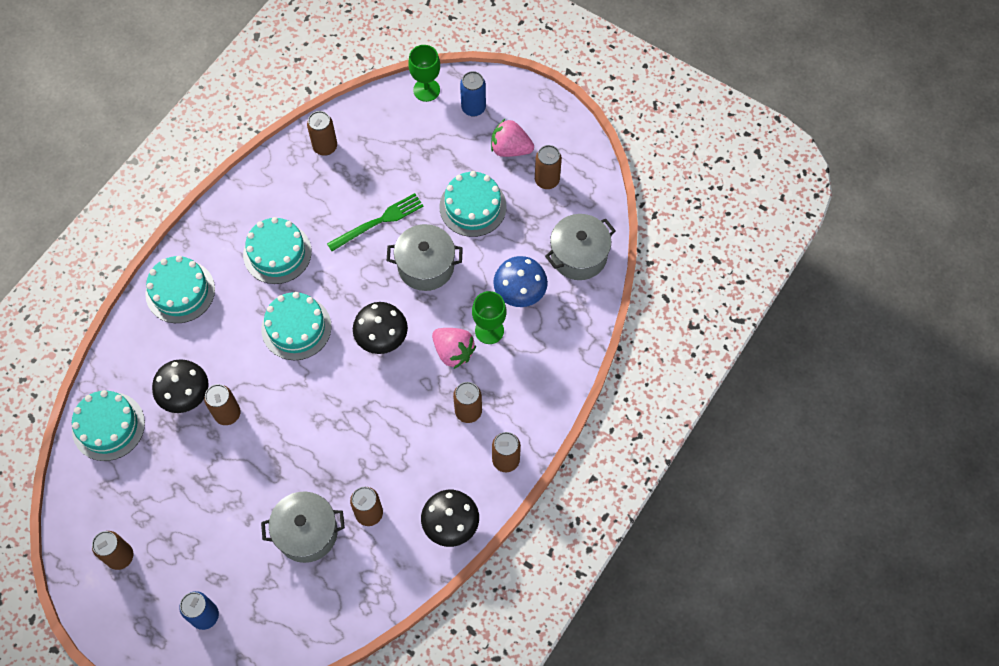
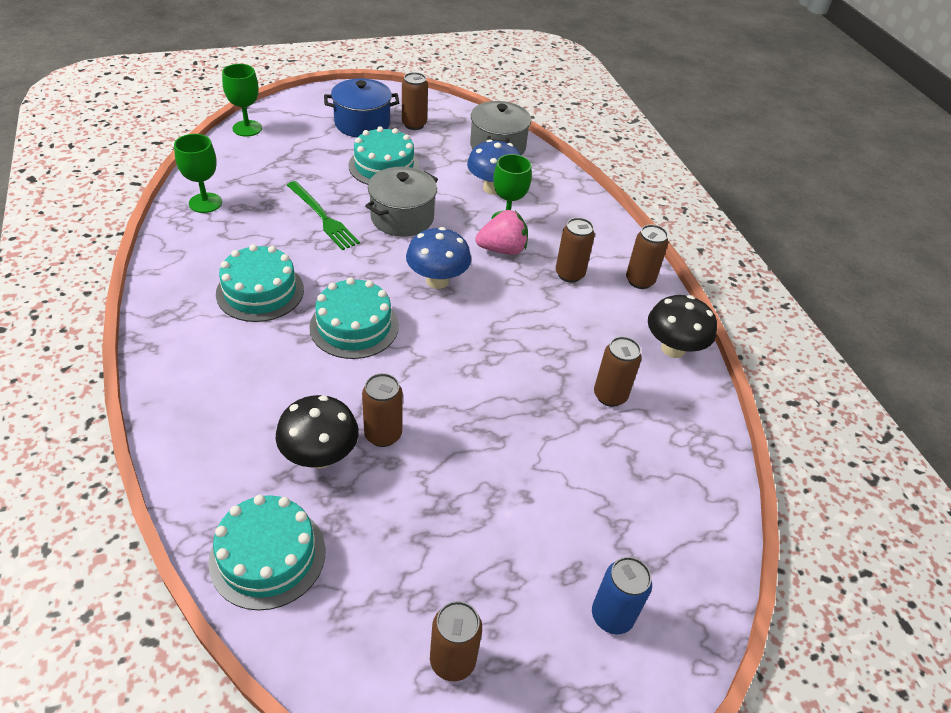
camera: 55 degrees left, 20 degrees down
turquoise cake [145,256,215,323] -> none
grey pot [261,491,345,563] -> none
brown can [307,111,337,156] -> green goblet [174,134,222,213]
green fork [327,193,424,251] -> green fork turned 135 degrees clockwise [287,181,360,250]
black mushroom [353,302,408,354] -> blue mushroom [406,227,471,289]
blue can [460,71,486,117] -> none
pink strawberry [491,119,534,157] -> blue pot [324,78,399,137]

